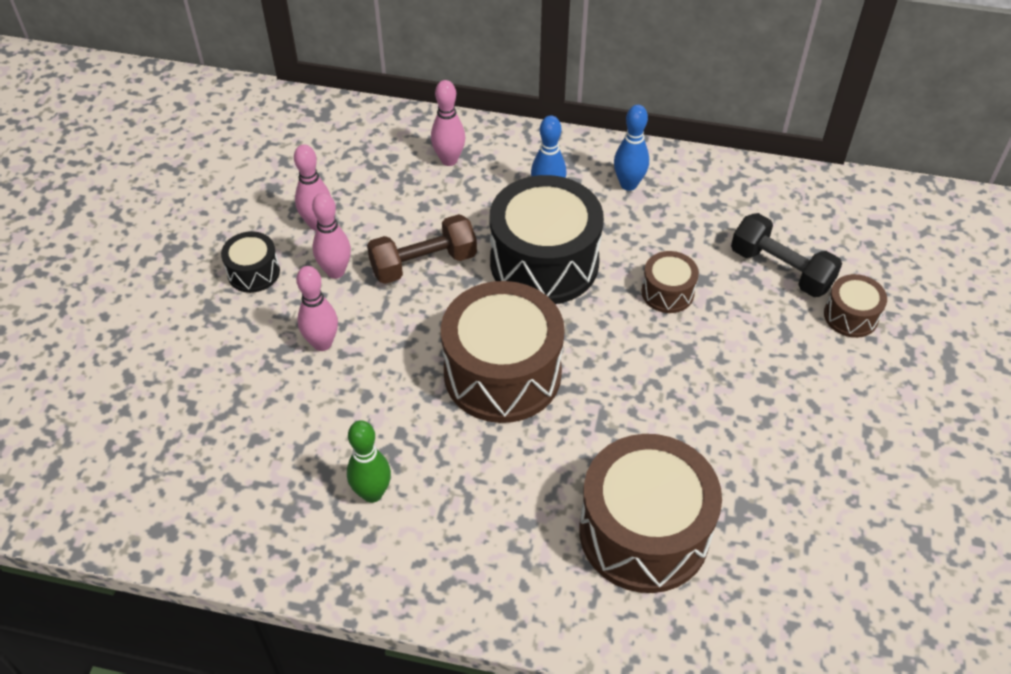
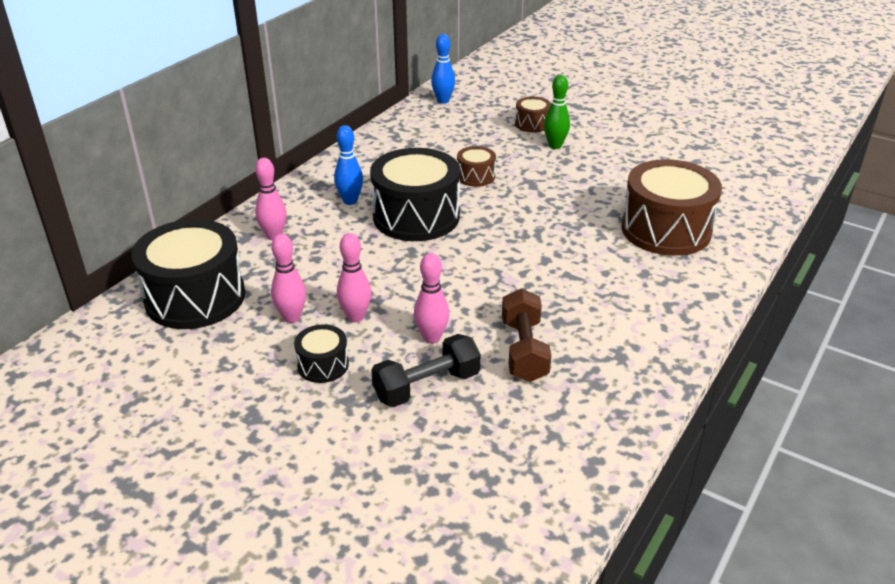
camera: 70 degrees left, 15 degrees down
green bowling pin [347,420,391,503] -> green bowling pin moved to [544,75,570,149]
brown dumbbell [367,214,477,284] -> brown dumbbell moved to [502,288,551,382]
brown drum [441,281,565,423] -> none
blue bowling pin [614,105,649,191] -> blue bowling pin moved to [431,34,455,104]
black dumbbell [731,213,842,297] -> black dumbbell moved to [371,334,481,407]
none -> black drum [131,219,245,329]

